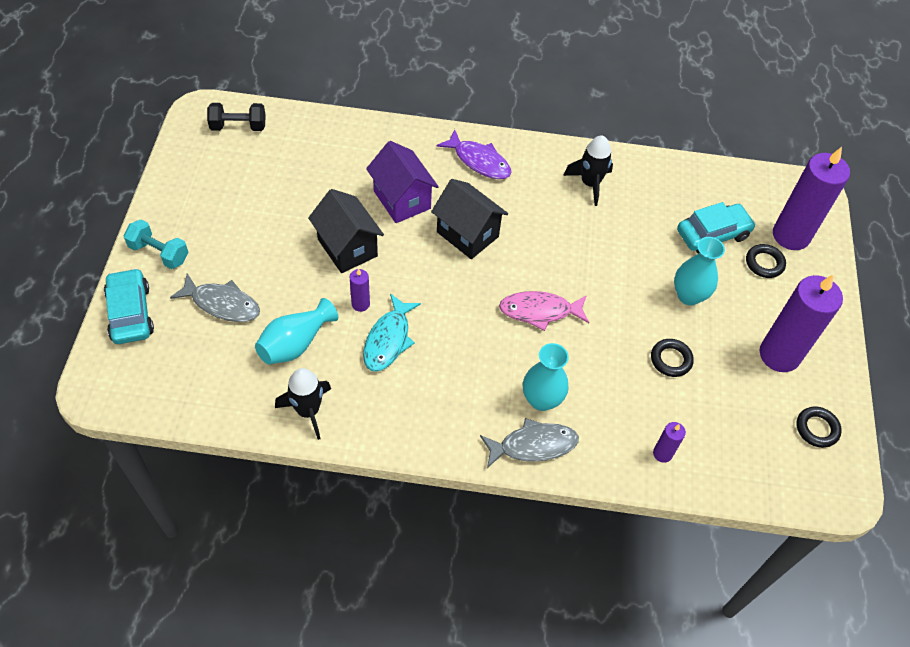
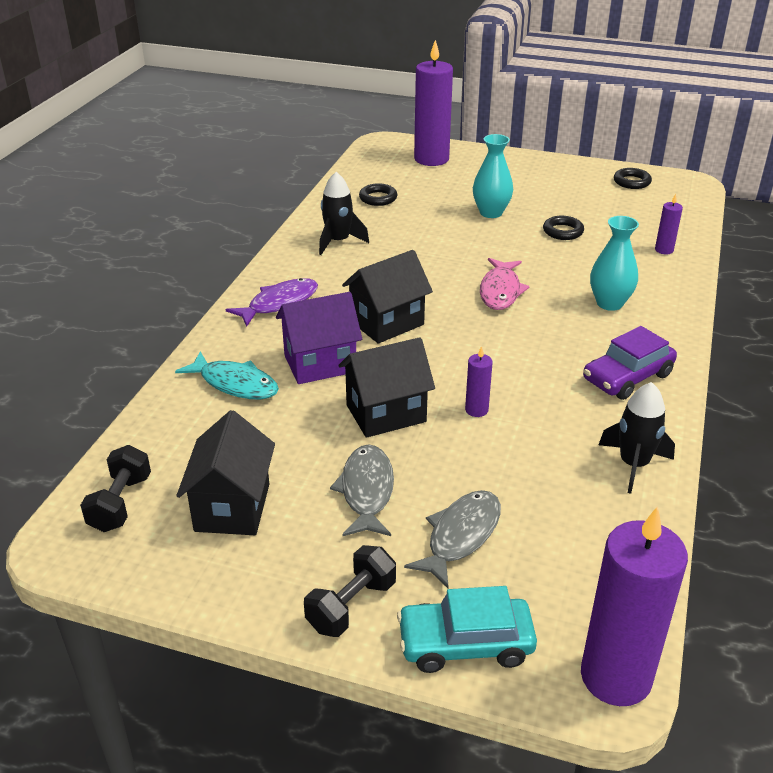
camera: 75 degrees left, 20 degrees down
turquoise dumbbell [123,220,189,269] -> black dumbbell [304,545,396,637]
turquoise vase [255,298,338,364] -> none
turquoise fish [363,294,421,372] -> turquoise fish moved to [175,351,279,400]
grey fish [480,418,579,468] -> grey fish moved to [330,444,394,536]
turquoise car [677,202,756,253] -> none
black ring [746,244,786,278] -> black ring moved to [359,183,398,206]
purple candle [759,274,843,372] -> purple candle moved to [581,506,688,706]
none -> black house [176,410,275,535]
none -> purple car [583,326,677,400]

